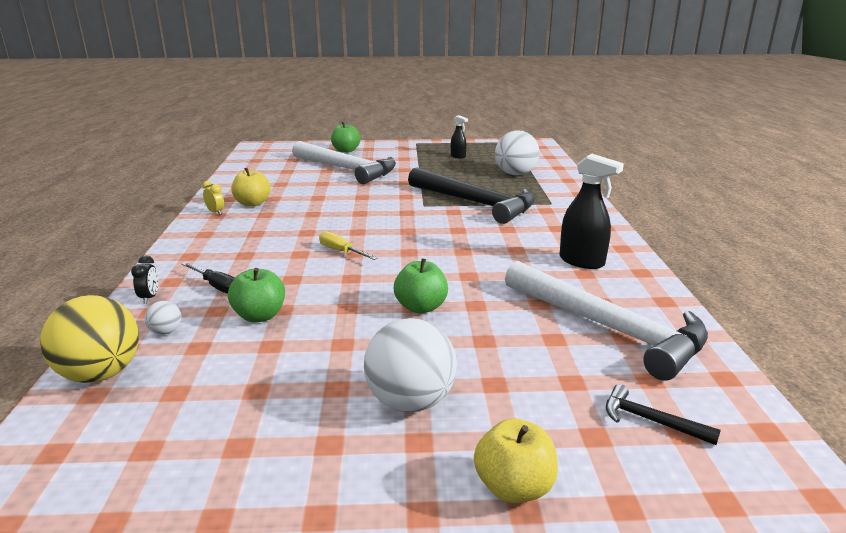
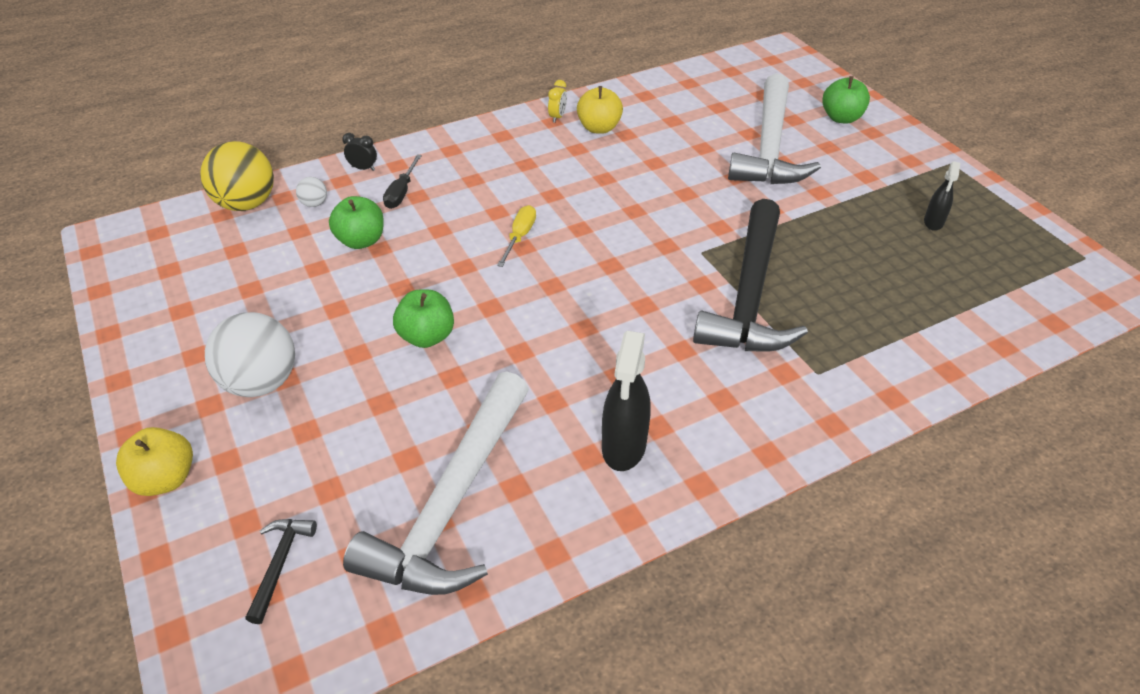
camera: 65 degrees right, 20 degrees up
black clock [131,255,158,304] -> black clock turned 135 degrees counterclockwise [342,133,377,171]
white ball [495,131,540,175] -> none

